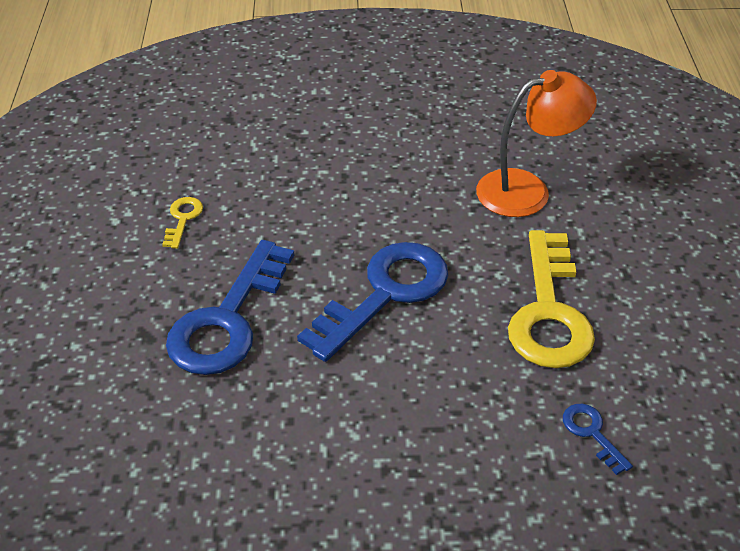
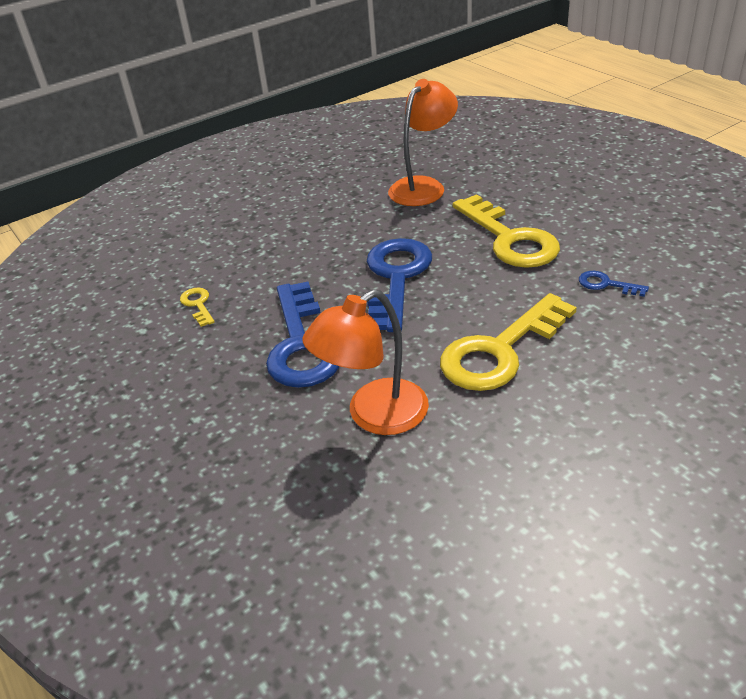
camera: 30 degrees left, 5 degrees down
none -> orange lamp [302,290,429,435]
none -> yellow key [440,293,577,391]

